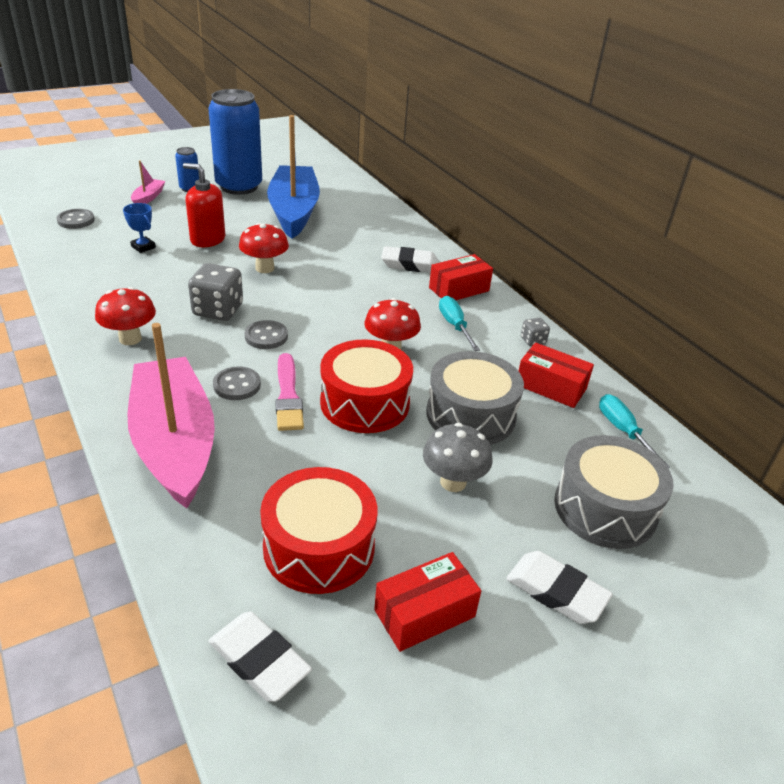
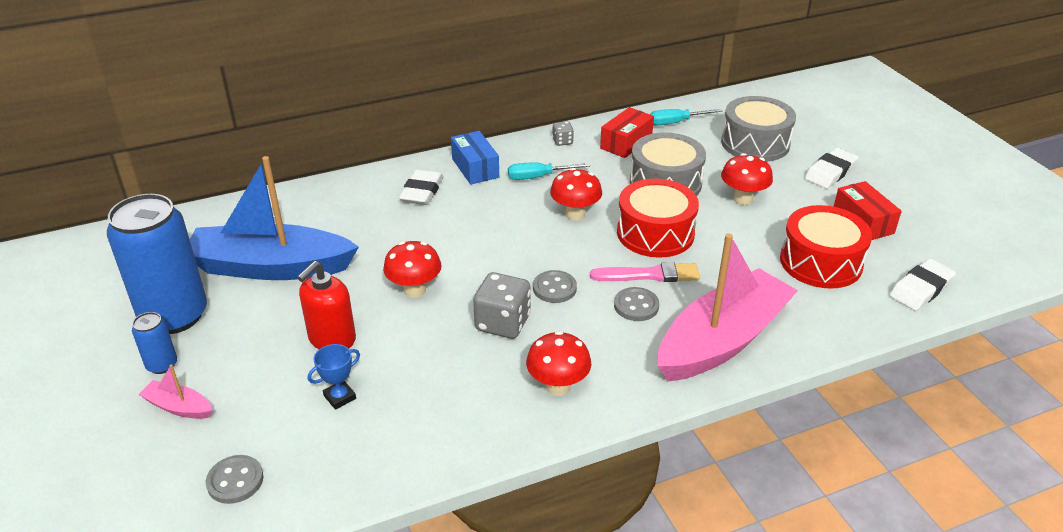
camera: 80 degrees left, 0 degrees up
pink boat [127,323,215,509] -> pink boat turned 150 degrees clockwise [658,233,798,381]
grey mushroom [423,423,493,492] -> red mushroom [721,153,773,205]
red box [429,254,493,300] -> blue box [451,131,499,185]

